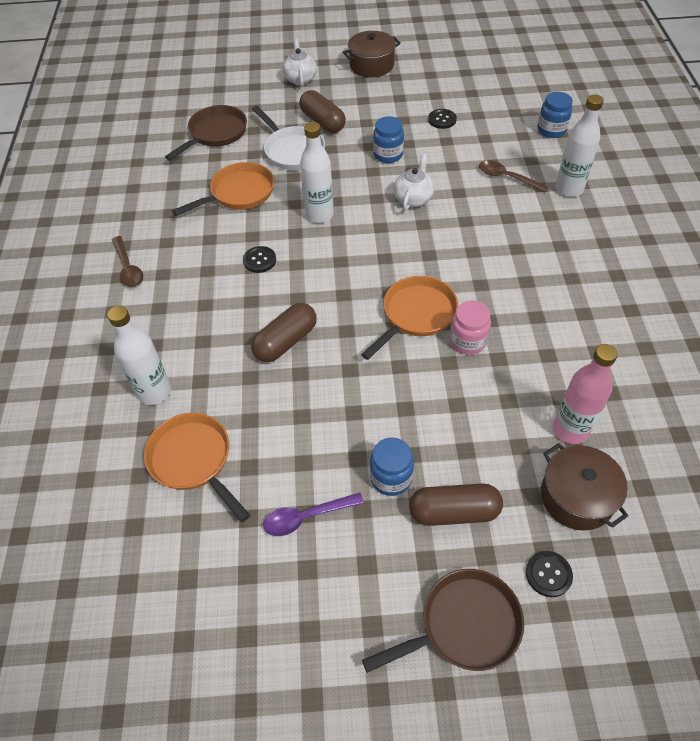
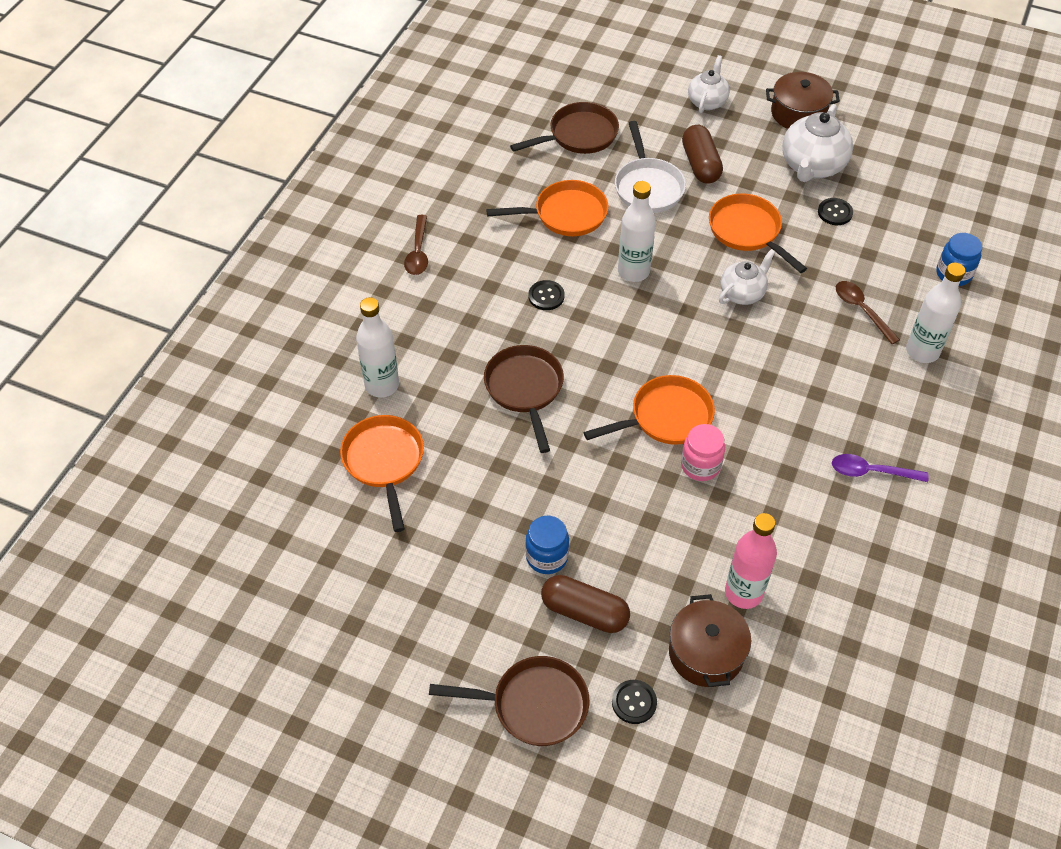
camera: 25 degrees right, 0 degrees up
brown capsule [251,303,317,362] -> brown pan [484,345,564,453]
purple spoon [263,492,364,536] -> purple spoon moved to [832,454,929,482]
blue jar [373,116,404,163] -> orange pan [709,194,807,273]
none -> white teapot [782,104,853,182]

